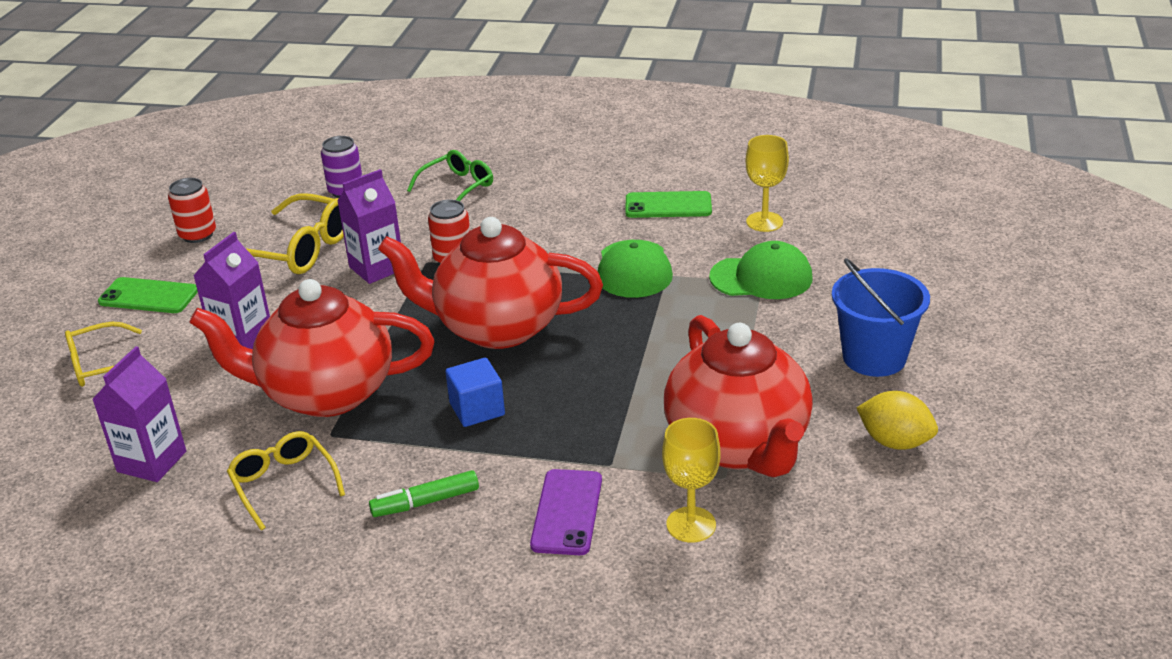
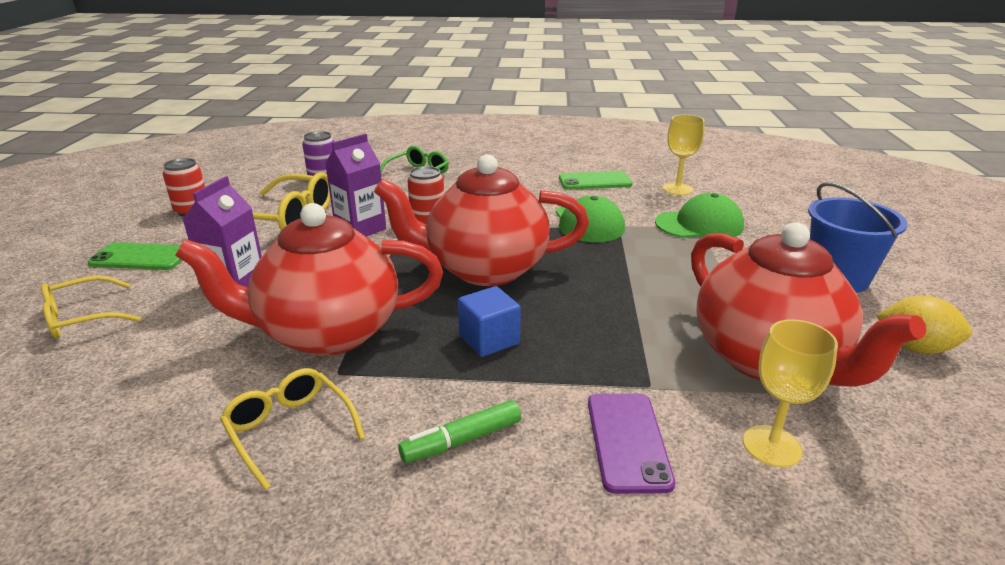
camera: 10 degrees left, 5 degrees down
purple carton [92,346,186,482] -> none

